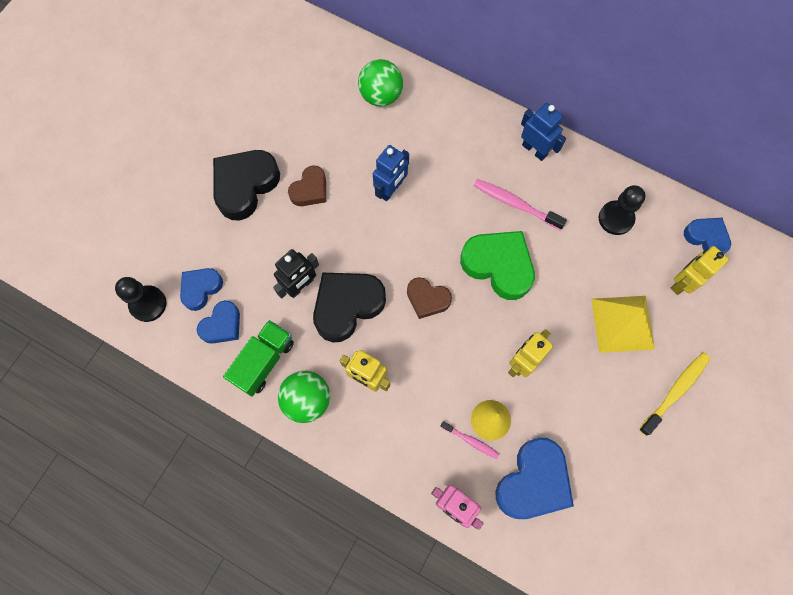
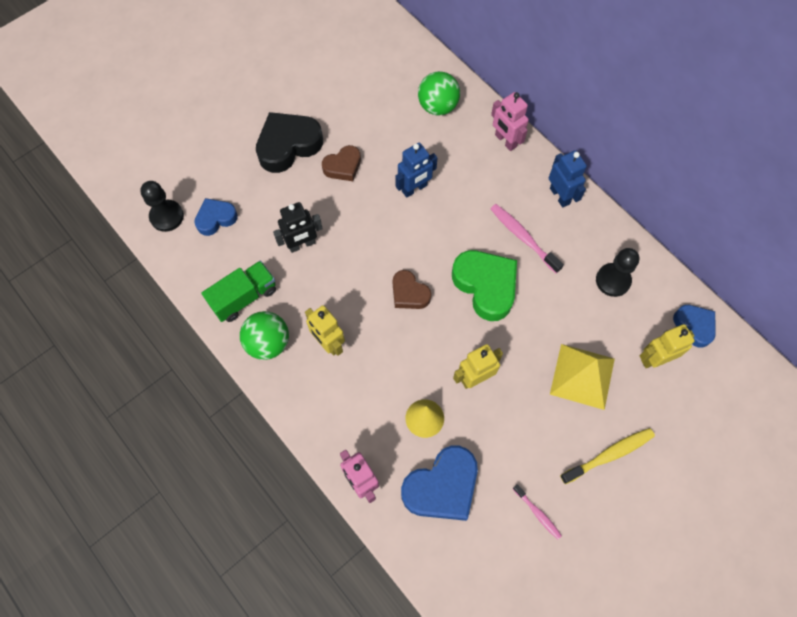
camera: 20 degrees right, 5 degrees down
blue heart [197,300,240,344] -> none
black heart [313,273,386,342] -> none
pink toothbrush [440,421,500,459] -> pink toothbrush moved to [513,484,562,540]
none -> pink robot [491,92,529,151]

